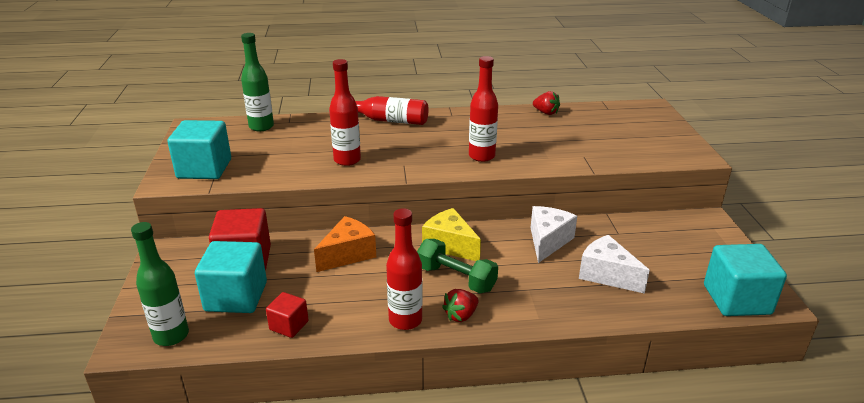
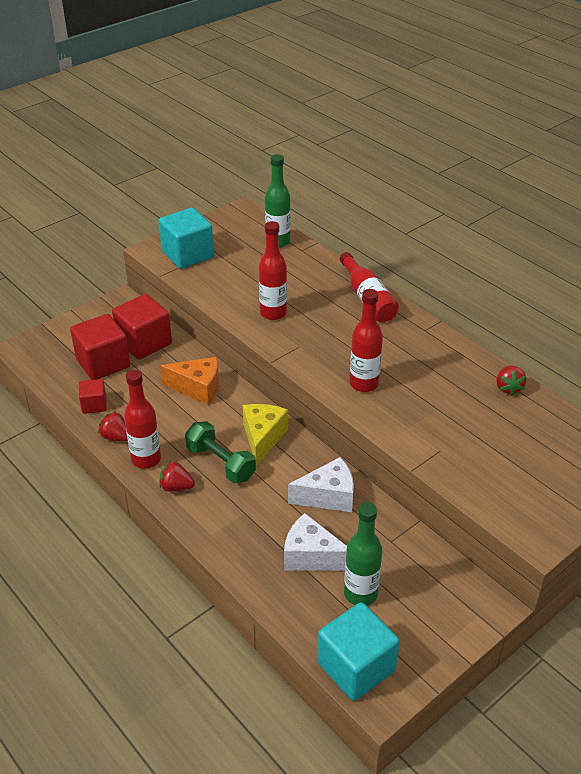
camera: 55 degrees right, 10 degrees up
green bottle [131,222,189,346] -> green bottle moved to [344,502,382,606]
turquoise cube [195,241,267,313] -> red cube [70,314,130,380]
green dumbbell [417,239,498,293] -> green dumbbell turned 45 degrees counterclockwise [185,421,256,483]
white cheese [579,235,650,294] -> white cheese turned 75 degrees counterclockwise [284,513,347,571]
none -> red strawberry [98,411,128,442]

